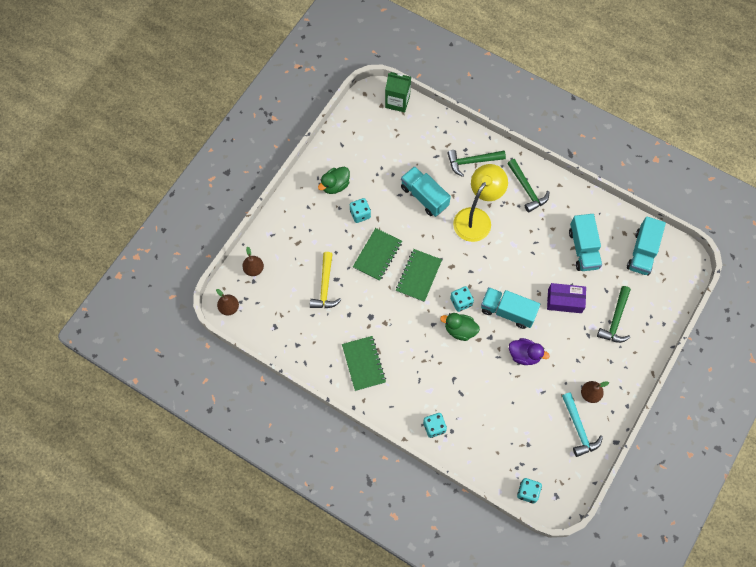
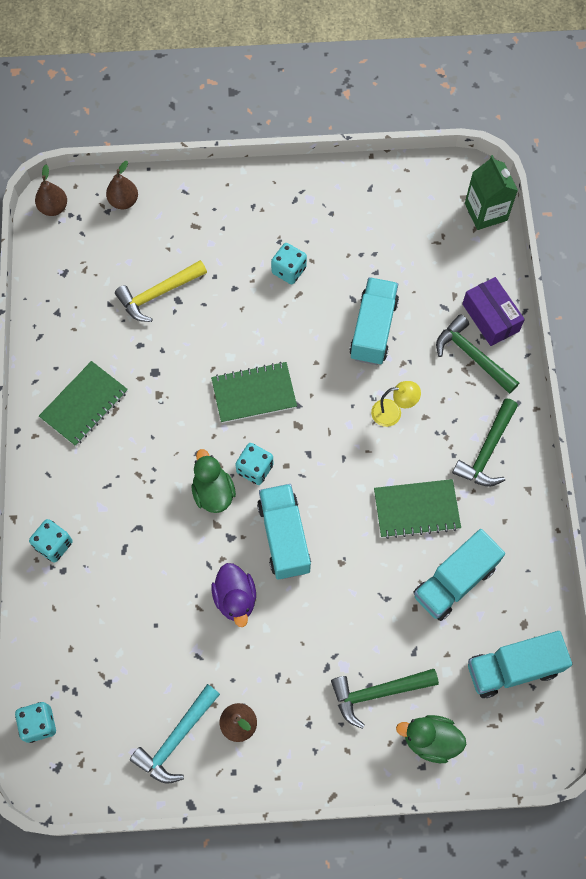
camera: 55 degrees right, 0 degrees up
green duck [318,167,350,194] -> green duck moved to [396,715,466,763]
green notebook [353,228,402,281] -> green notebook moved to [374,479,461,539]
yellow lamp [453,164,508,242] -> yellow lamp [371,381,421,427], size x0.48
purple box [547,283,586,313] -> purple box moved to [462,277,525,346]

